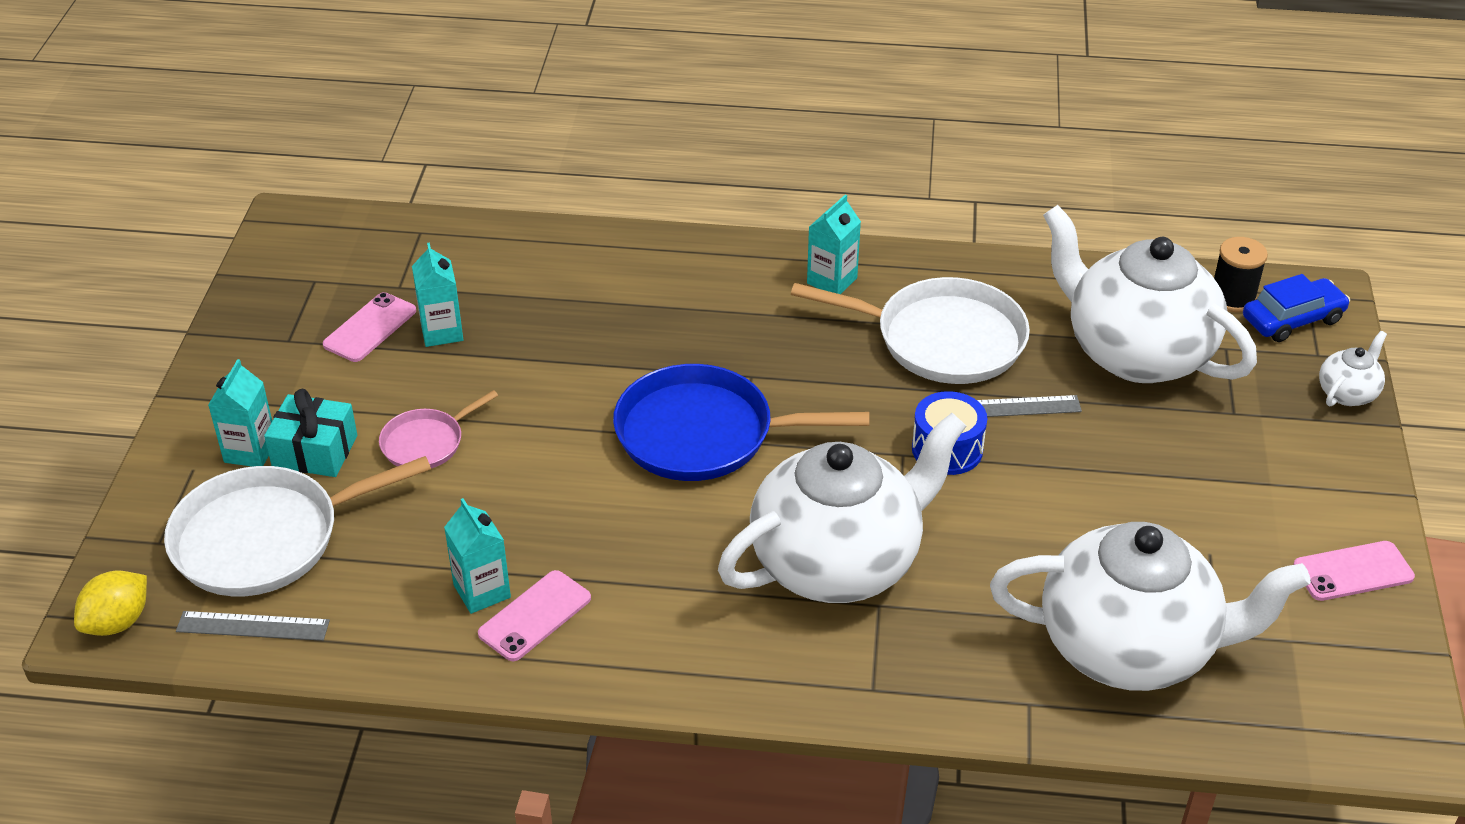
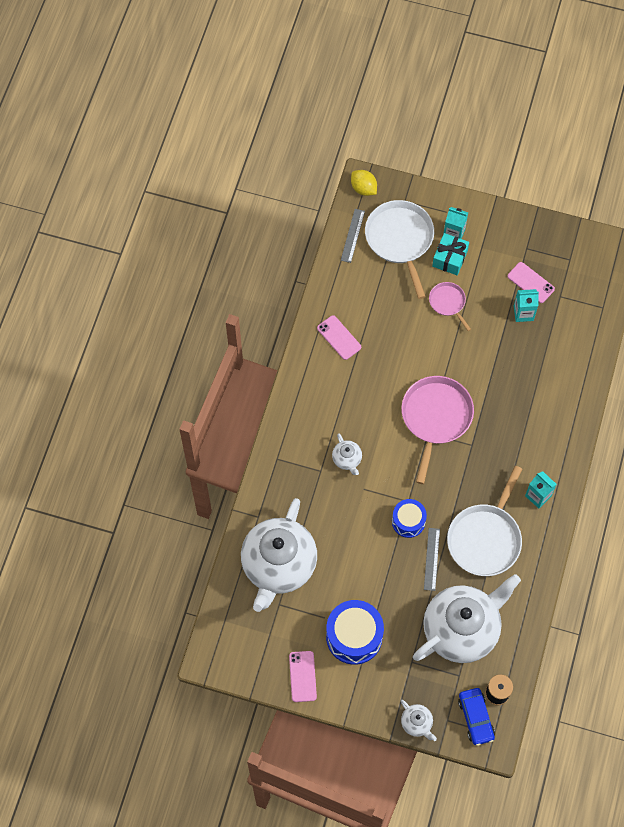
camera: 100 degrees right, 25 degrees up
turquoise carton [444,498,511,614] -> none
blue pan [613,364,870,481] -> pink pan [401,376,474,484]
white teapot [718,413,966,603] -> white teapot [332,433,362,475], size x0.41
none -> blue drum [326,600,384,665]

